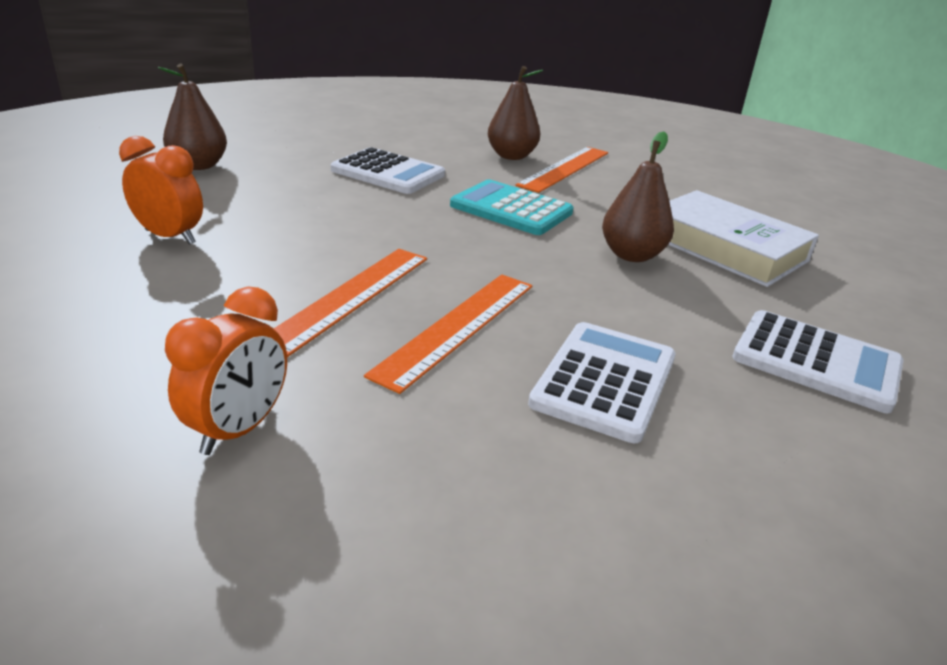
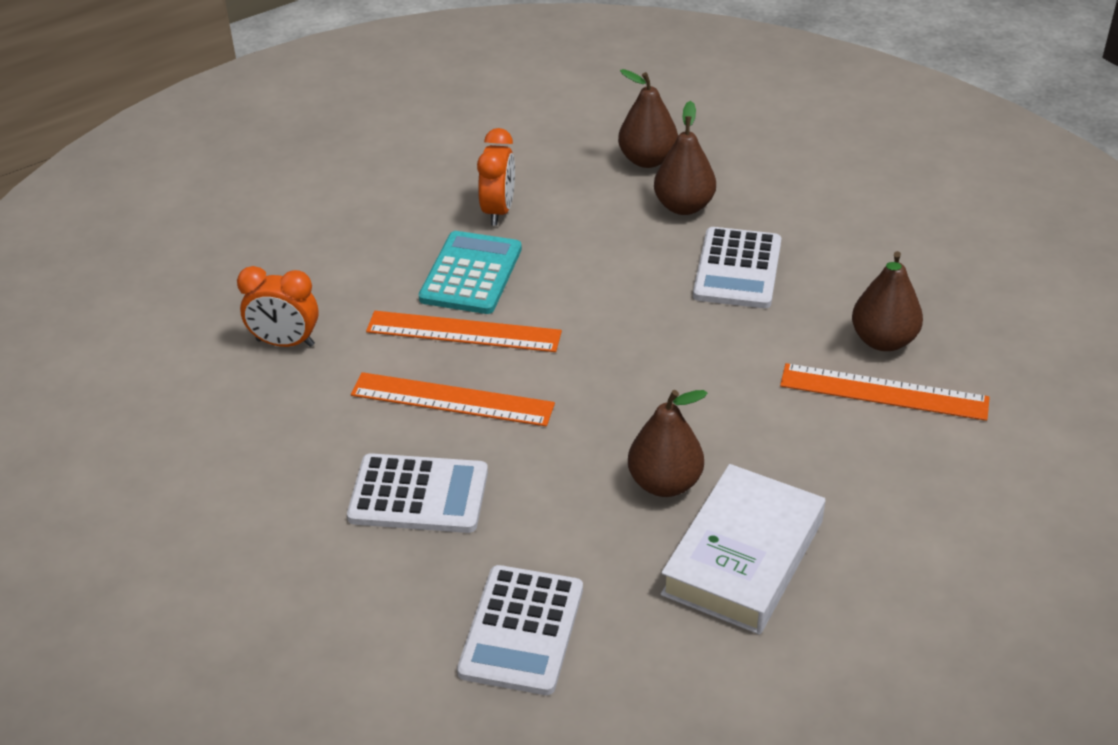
camera: 75 degrees right, 10 degrees up
turquoise calculator [450,179,574,235] -> turquoise calculator moved to [419,231,522,314]
none -> brown pear [654,101,716,215]

